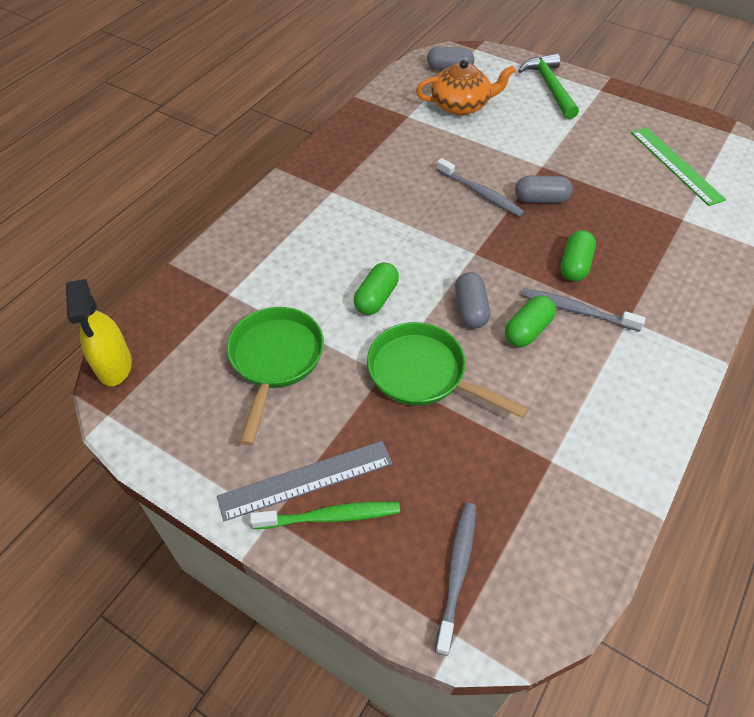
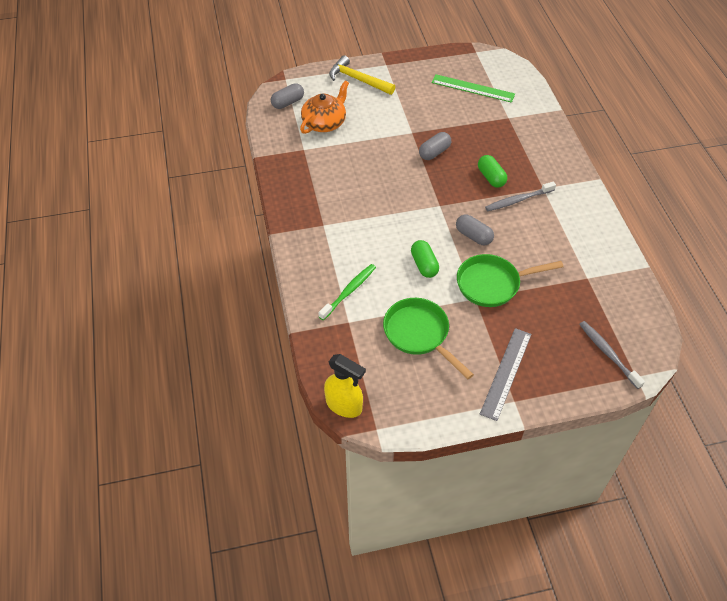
camera: 45 degrees left, 0 degrees up
green toothbrush [250,502,400,529] -> green toothbrush moved to [318,264,376,320]
grey toothbrush [436,158,524,217] -> none
green capsule [505,295,556,347] -> none
green hammer [518,53,579,119] -> yellow hammer [329,55,395,95]

